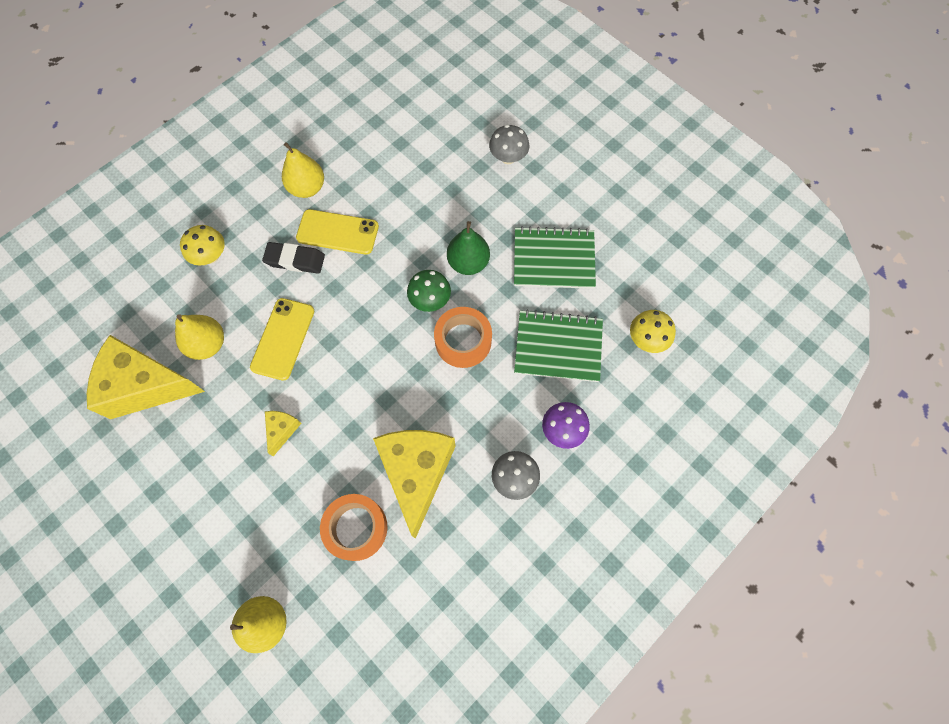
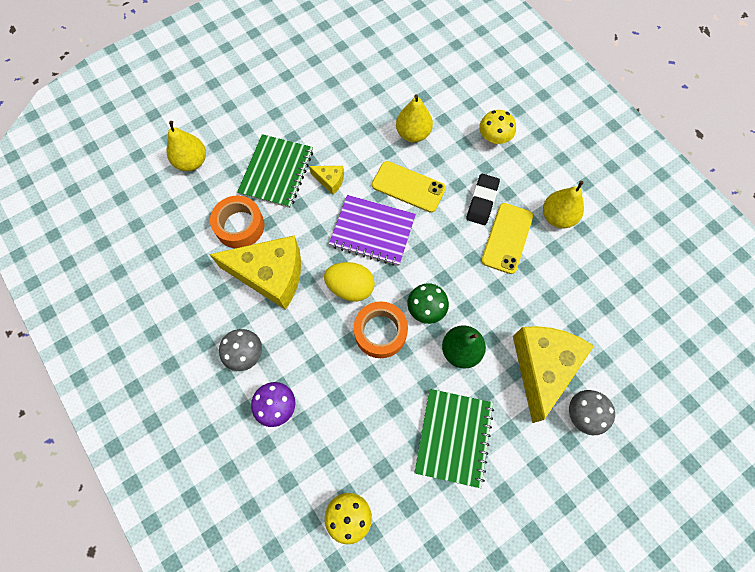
camera: 100 degrees right, 0 degrees up
yellow cheese [87,335,205,419] -> yellow cheese moved to [513,326,594,423]
green notebook [514,310,603,382] -> green notebook moved to [237,134,313,208]
none -> yellow egg [324,262,375,302]
none -> purple notebook [329,195,416,266]

